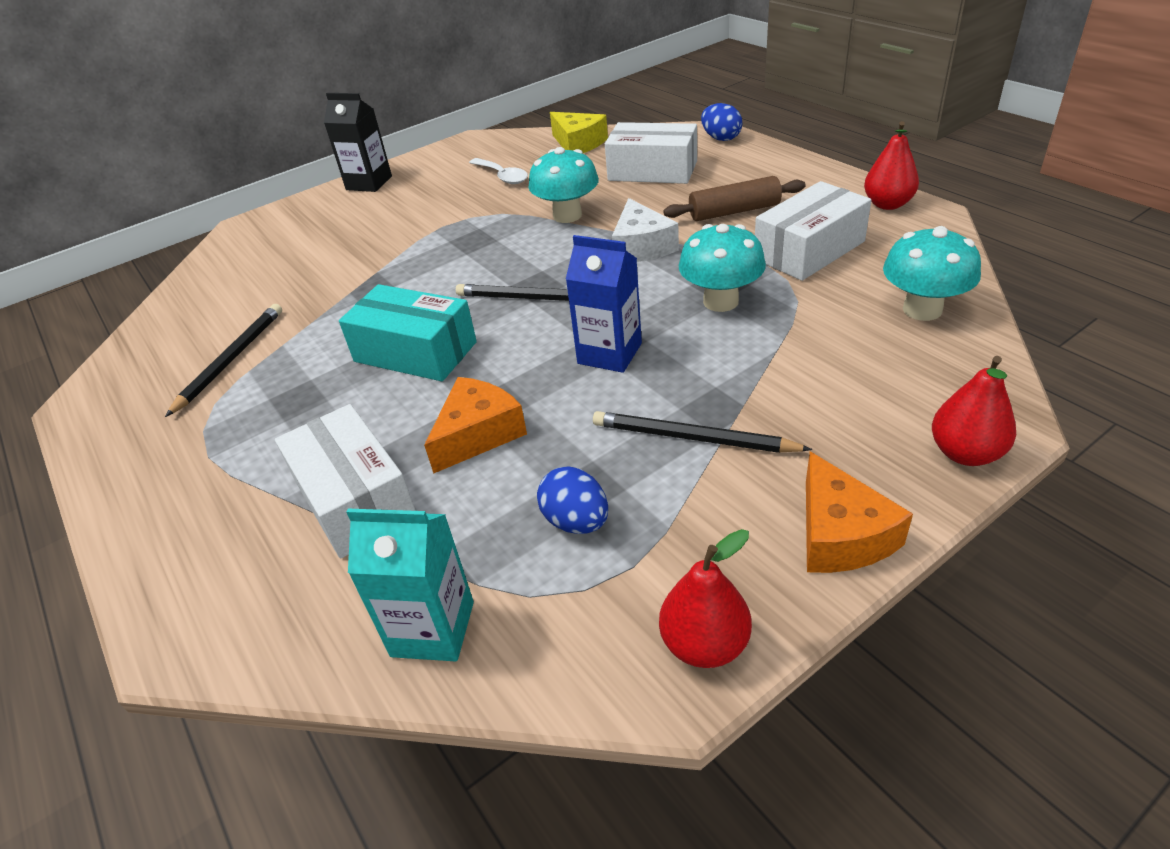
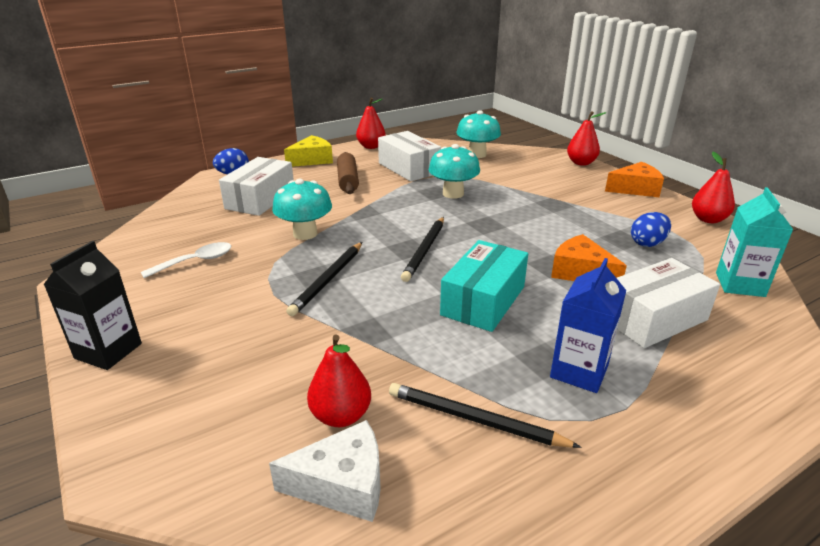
camera: 90 degrees left, 10 degrees down
yellow cheese [550,112,608,153] -> yellow cheese moved to [284,135,333,167]
blue carton [566,235,642,373] -> blue carton moved to [550,258,627,393]
black pencil [593,411,812,453] -> black pencil moved to [286,242,362,316]
white cheese [612,198,679,262] -> white cheese moved to [269,420,381,522]
none -> red pear [307,335,371,427]

